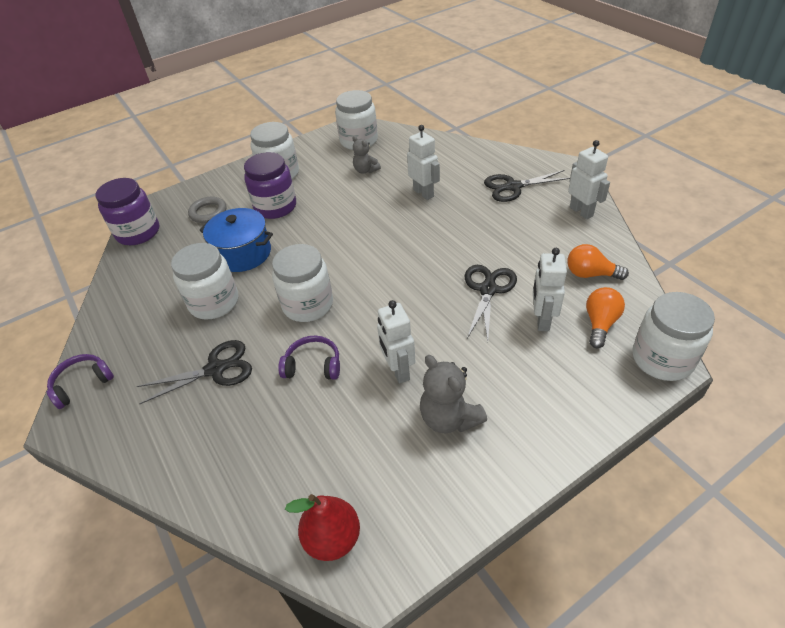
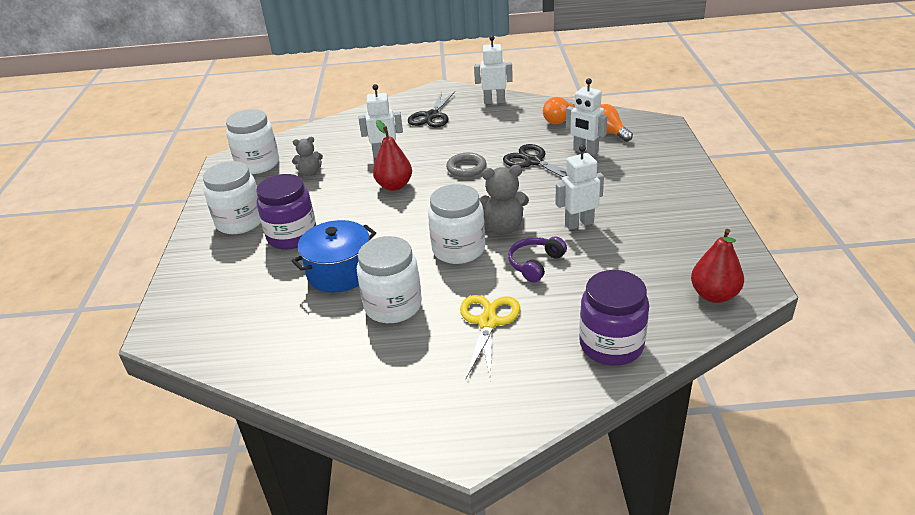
camera: 60 degrees left, 10 degrees down
purple headphones [47,354,114,409] -> none
purple jar [96,178,159,245] -> purple jar moved to [579,270,649,366]
black scissors [137,340,252,404] -> yellow scissors [460,295,520,382]
grey ring [188,197,227,223] -> grey ring moved to [446,153,487,177]
white robot [377,300,415,384] -> white robot turned 150 degrees clockwise [555,145,604,230]
grey teddy bear [420,355,487,433] -> grey teddy bear moved to [479,165,529,235]
white jar [632,292,715,381] -> none
none -> red pear [373,120,412,191]

